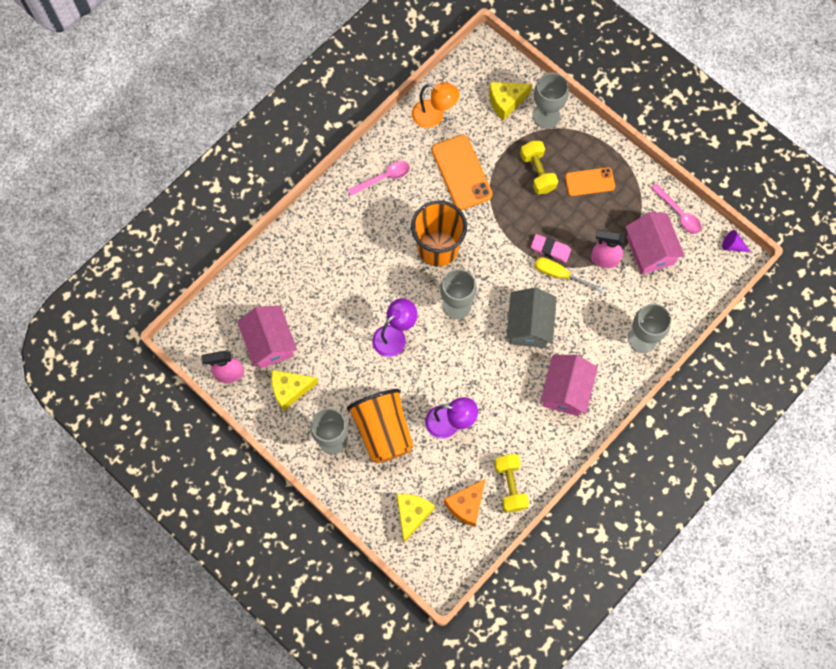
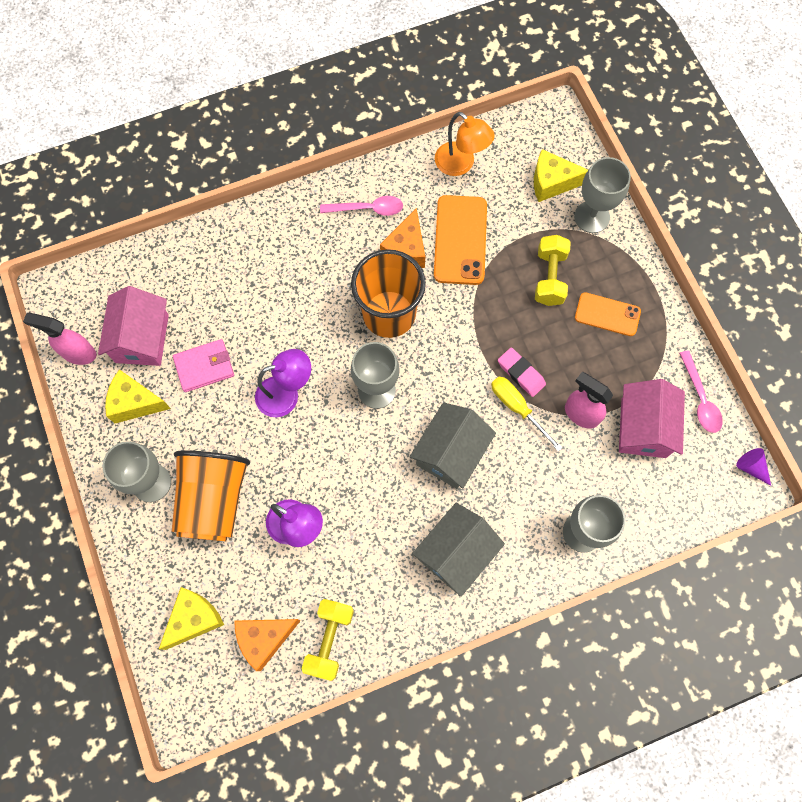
camera: 25 degrees right, 0 degrees up
pink house [540,355,598,416] -> grey house [412,503,505,597]
none -> pink wallet [173,339,234,392]
none -> orange cheese [380,208,425,268]

